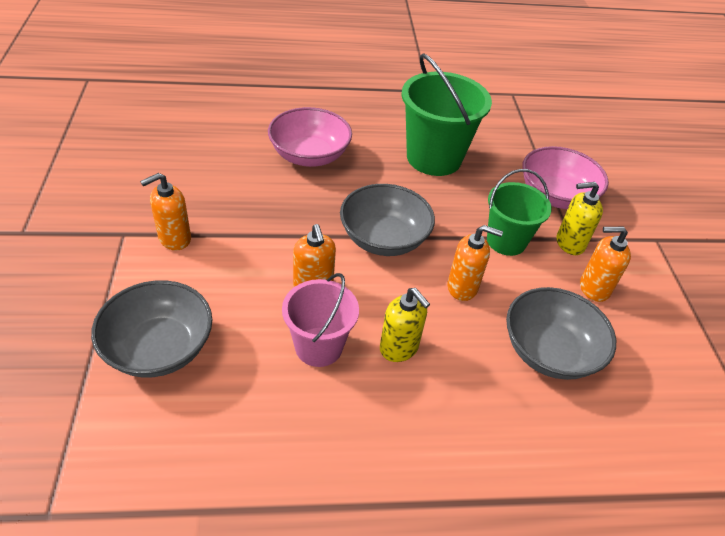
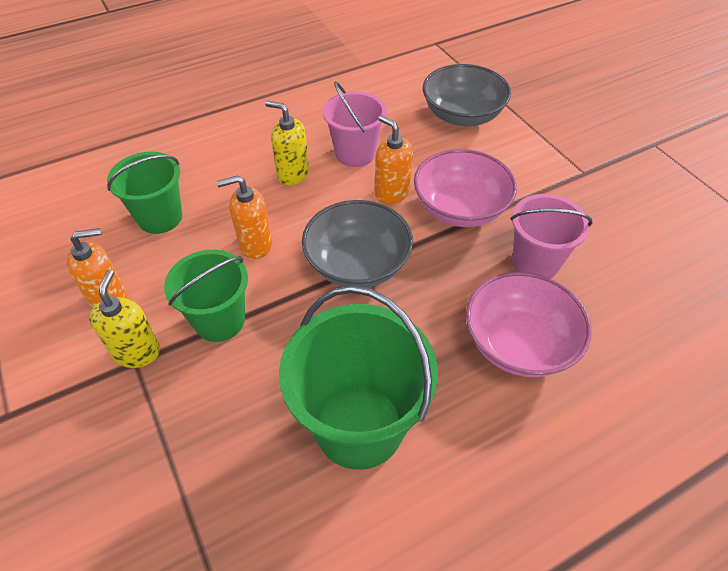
camera: 160 degrees right, 5 degrees up
orange soap dispenser [140,173,191,251] -> none
grey bowl [506,287,616,380] -> green bucket [107,152,182,234]
pink bowl [522,146,609,209] -> pink bowl moved to [414,149,517,227]
yellow soap dispenser [557,182,603,255] -> yellow soap dispenser turned 60 degrees counterclockwise [89,269,160,368]
none -> pink bucket [510,194,593,278]

